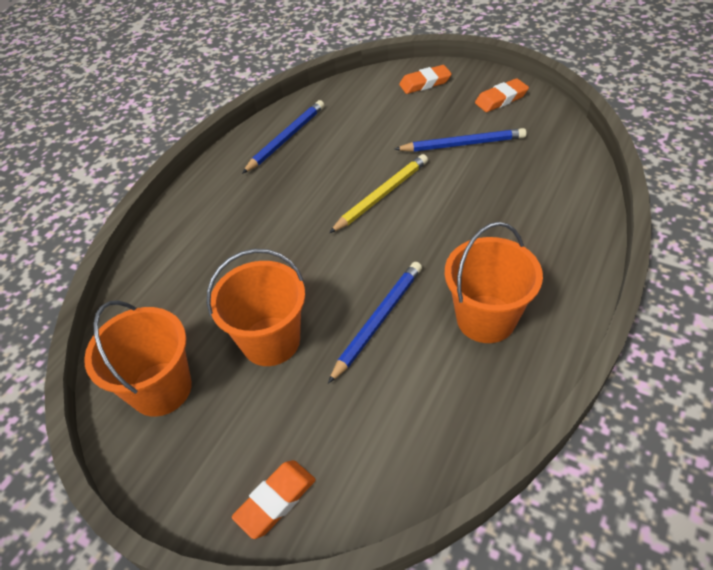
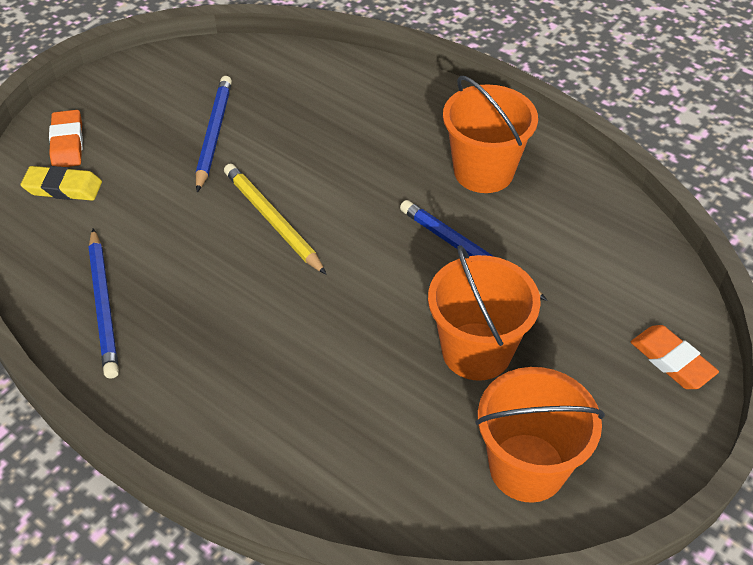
camera: 85 degrees left, 0 degrees up
blue pencil [242,100,324,174] -> blue pencil turned 150 degrees counterclockwise [88,229,119,379]
orange eraser [475,78,529,112] -> none
none -> yellow eraser [21,166,102,201]

